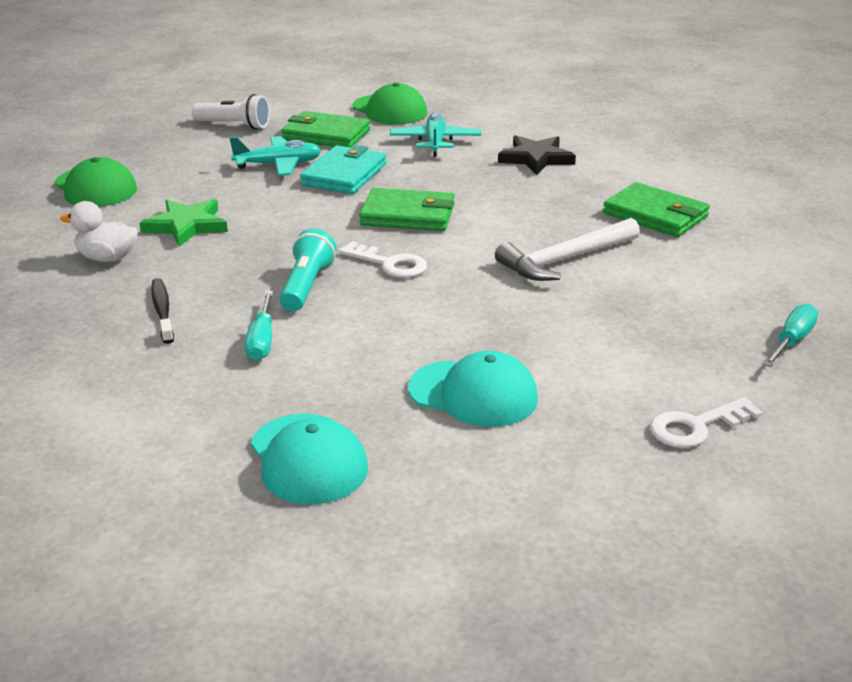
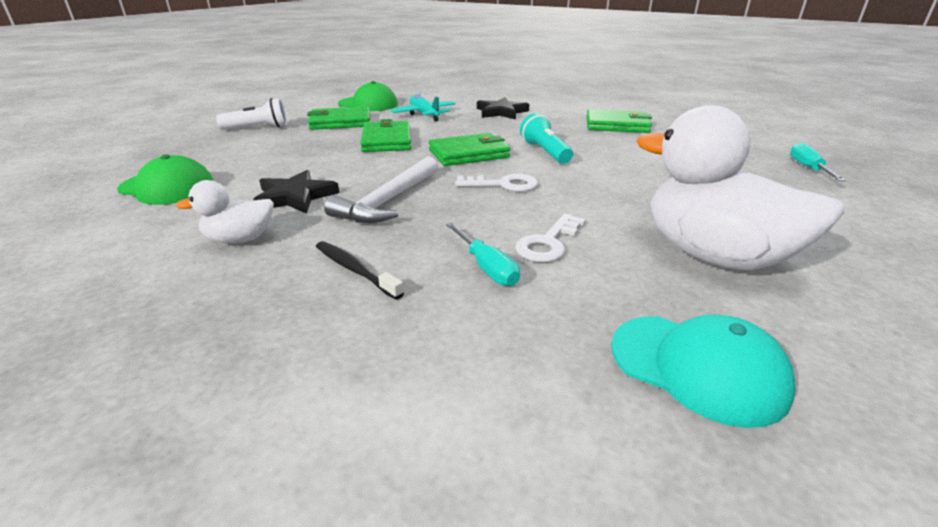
camera: 30 degrees left, 0 degrees up
green star [140,199,228,247] -> black star [253,170,339,214]
turquoise plane [229,136,322,176] -> none
turquoise flashlight [280,228,337,311] -> turquoise flashlight moved to [520,113,573,164]
turquoise wallet [300,145,387,194] -> green wallet [360,119,411,152]
turquoise cap [408,351,538,427] -> white duck [637,105,845,270]
white hammer [495,218,640,281] -> white hammer moved to [324,156,438,223]
white key [650,397,763,448] -> white key moved to [515,213,586,262]

